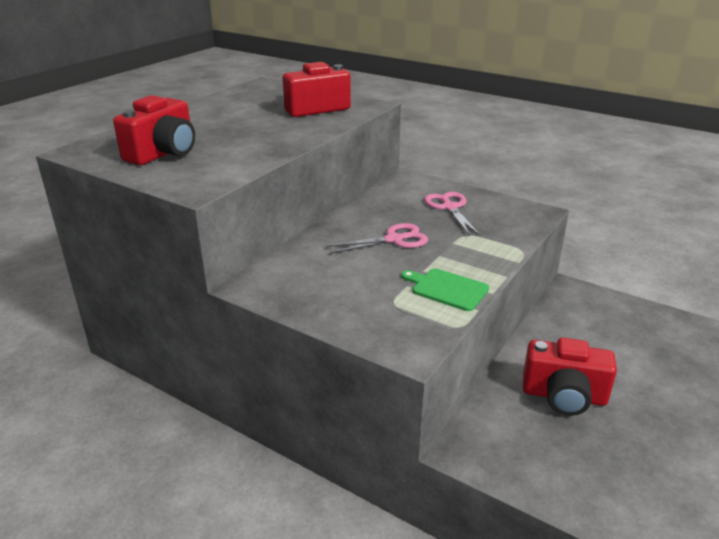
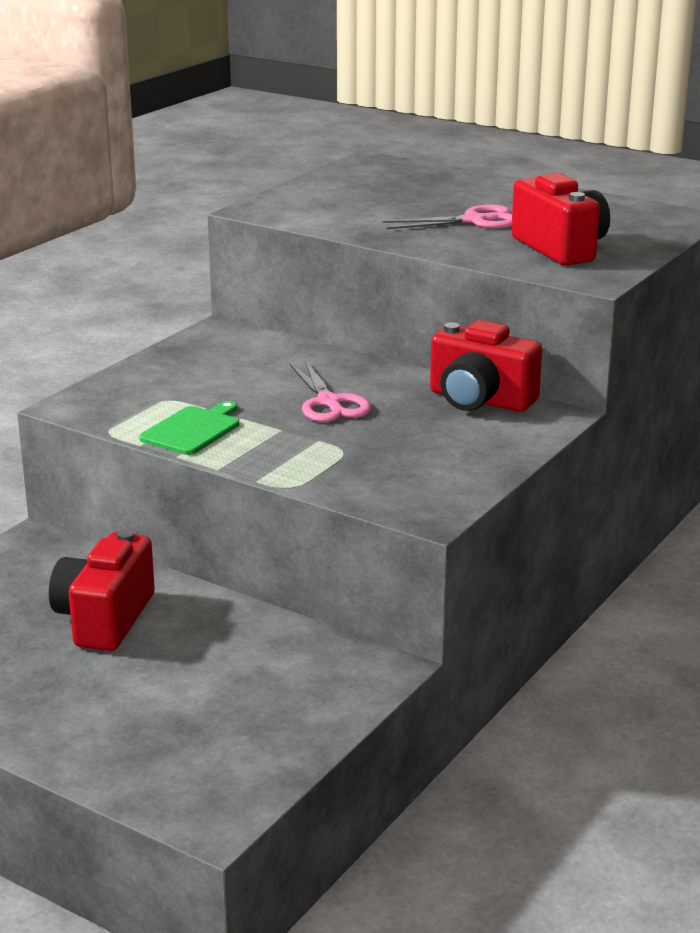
camera: 90 degrees right, 5 degrees down
red camera [113,95,195,165] -> red camera moved to [430,320,542,412]
pink scissors [424,192,480,236] -> pink scissors moved to [382,205,512,229]

